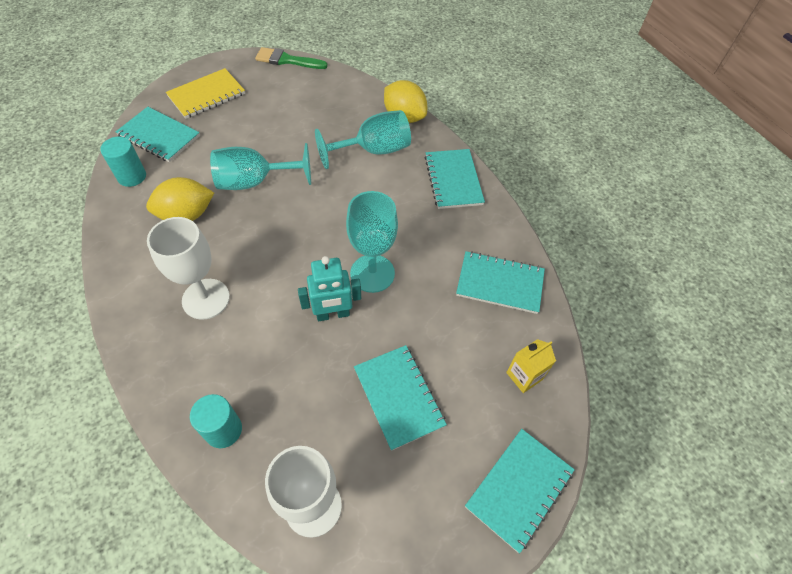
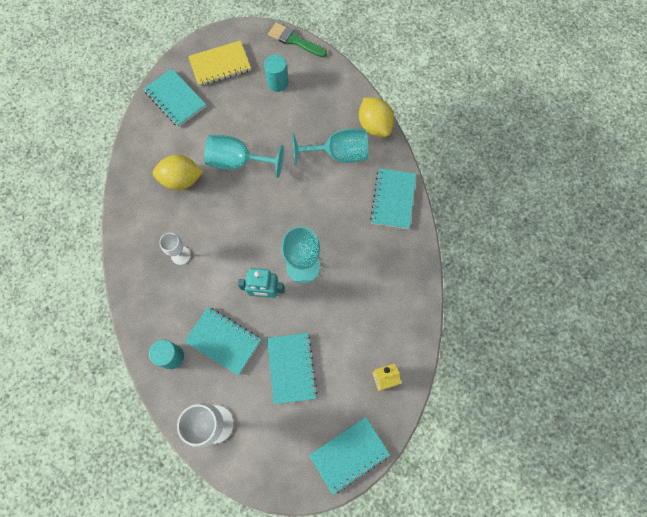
camera: 20 degrees right, 15 degrees up
turquoise cylinder [100,136,146,187] -> turquoise cylinder moved to [264,55,288,92]
white goblet [147,217,230,320] -> white goblet [159,233,191,265], size x0.58
turquoise notebook [456,251,545,314] -> turquoise notebook moved to [184,307,261,375]

